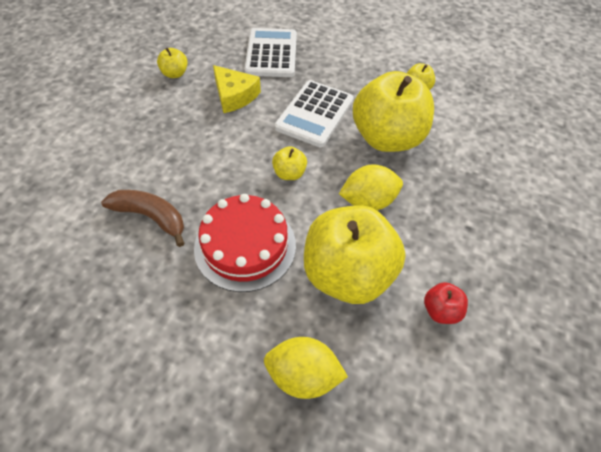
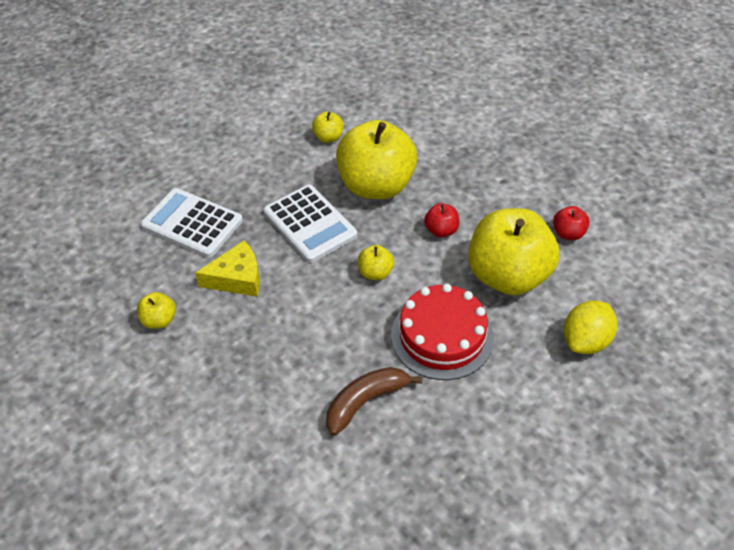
camera: 60 degrees left, 5 degrees down
yellow lemon [339,164,403,210] -> red apple [424,203,459,237]

